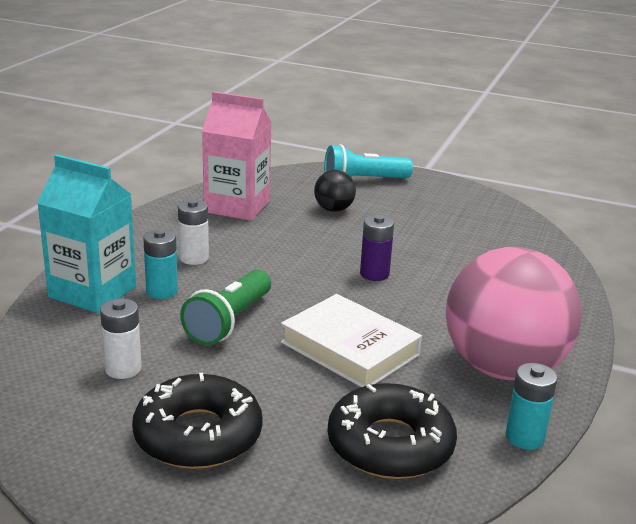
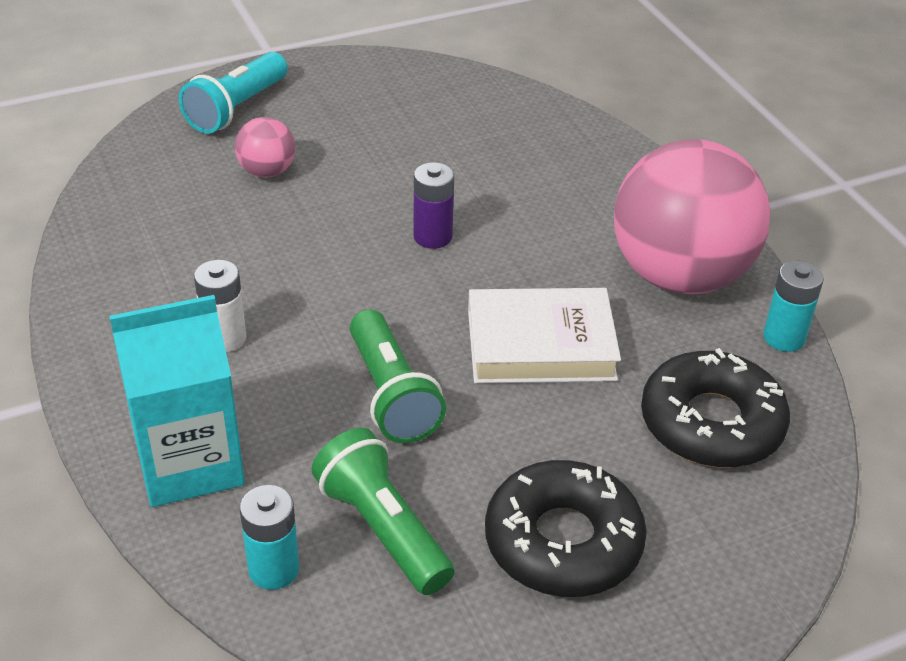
camera: 45 degrees left, 15 degrees up
white battery [100,298,142,379] -> green flashlight [311,428,454,595]
turquoise battery [143,229,178,299] -> turquoise battery moved to [240,485,299,590]
pink carton [202,91,272,221] -> none
black ball [314,170,356,212] -> pink ball [235,117,295,177]

